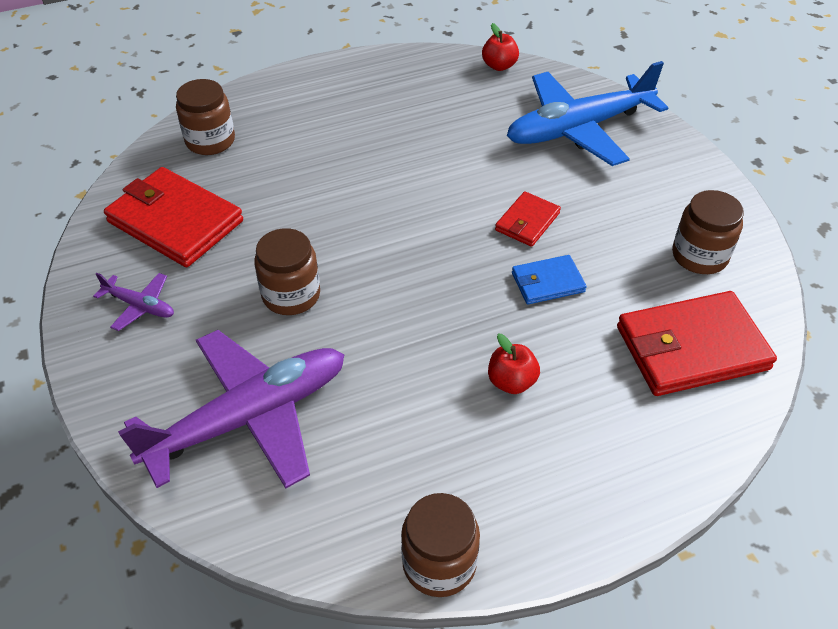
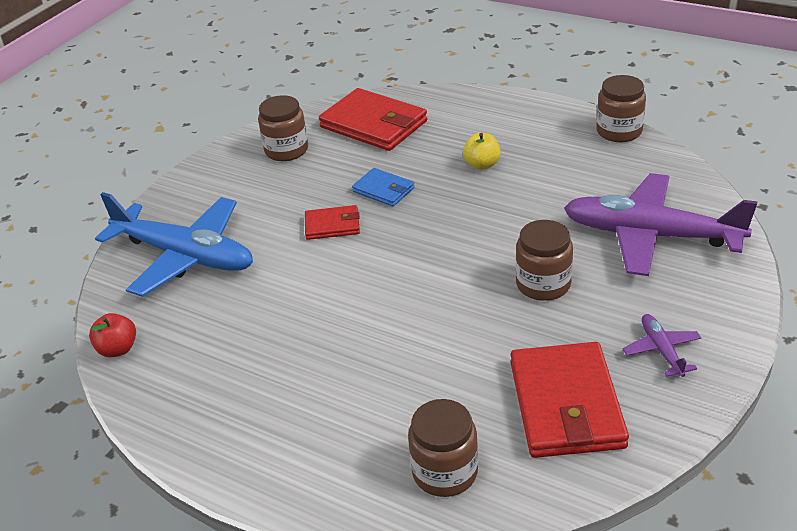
camera: 125 degrees left, 10 degrees down
red apple [488,334,540,394] -> yellow apple [463,133,501,170]

